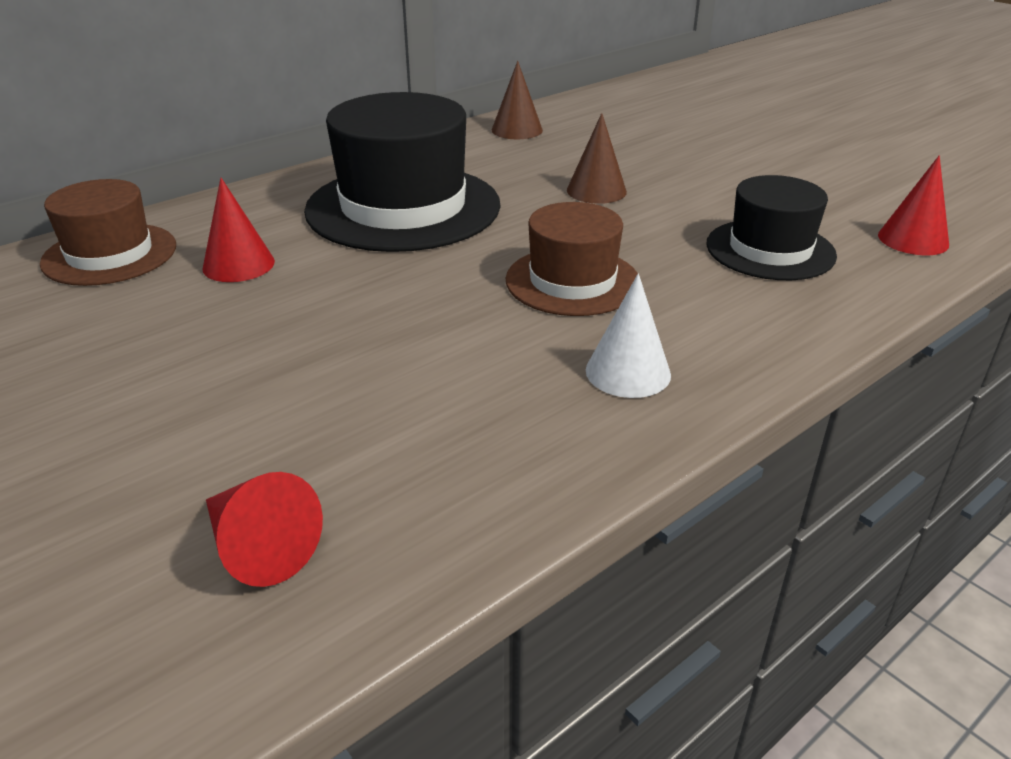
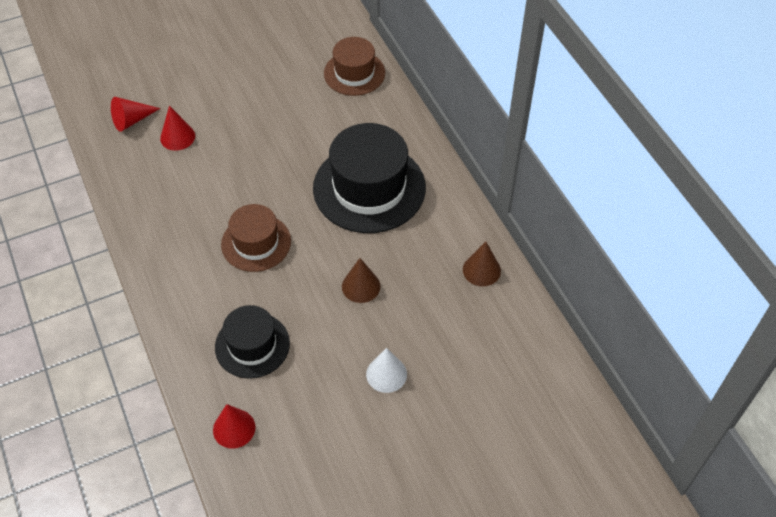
camera: 105 degrees right, 20 degrees up
red cone [203,178,275,282] -> red cone moved to [160,106,195,151]
white cone [586,274,671,398] -> white cone moved to [366,348,407,393]

